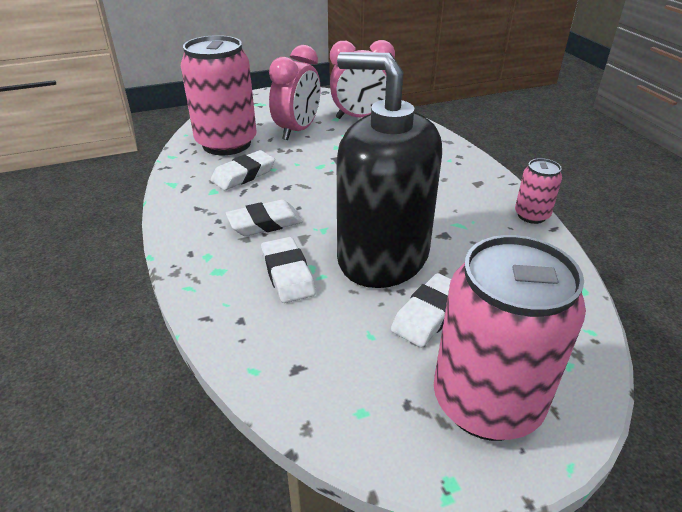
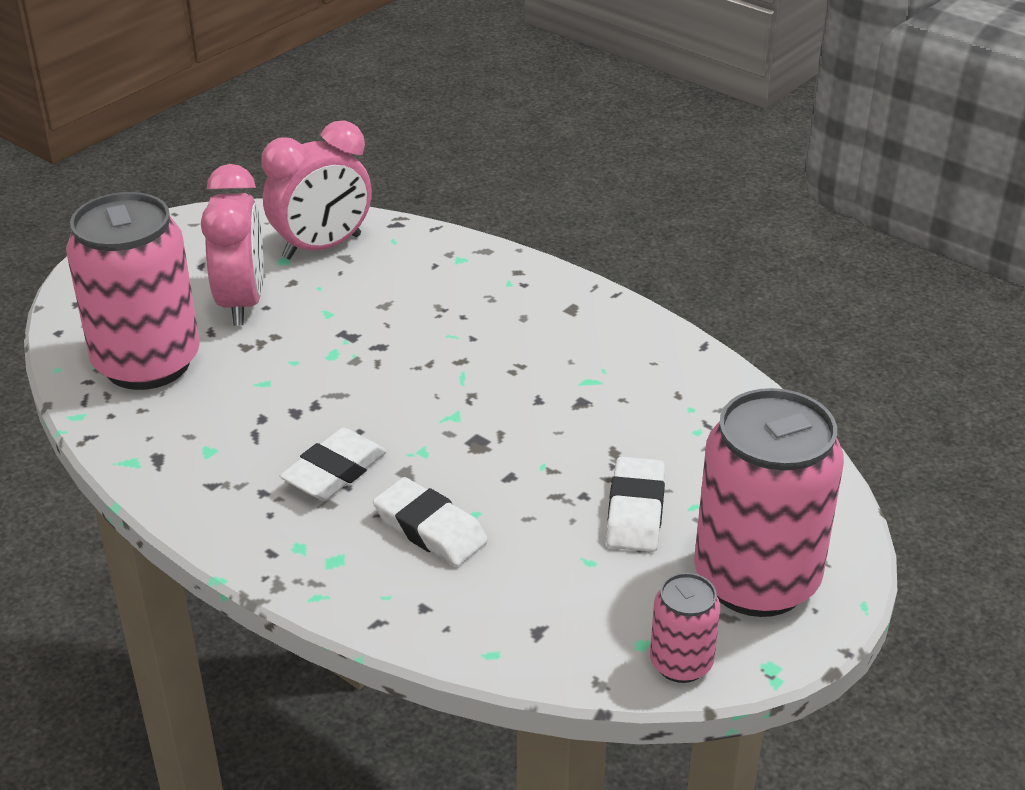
camera: 30 degrees left, 0 degrees up
white eraser [211,150,275,190] -> none
black soap dispenser [337,52,442,288] -> none
pink can [515,158,562,224] -> pink can moved to [650,573,720,683]

